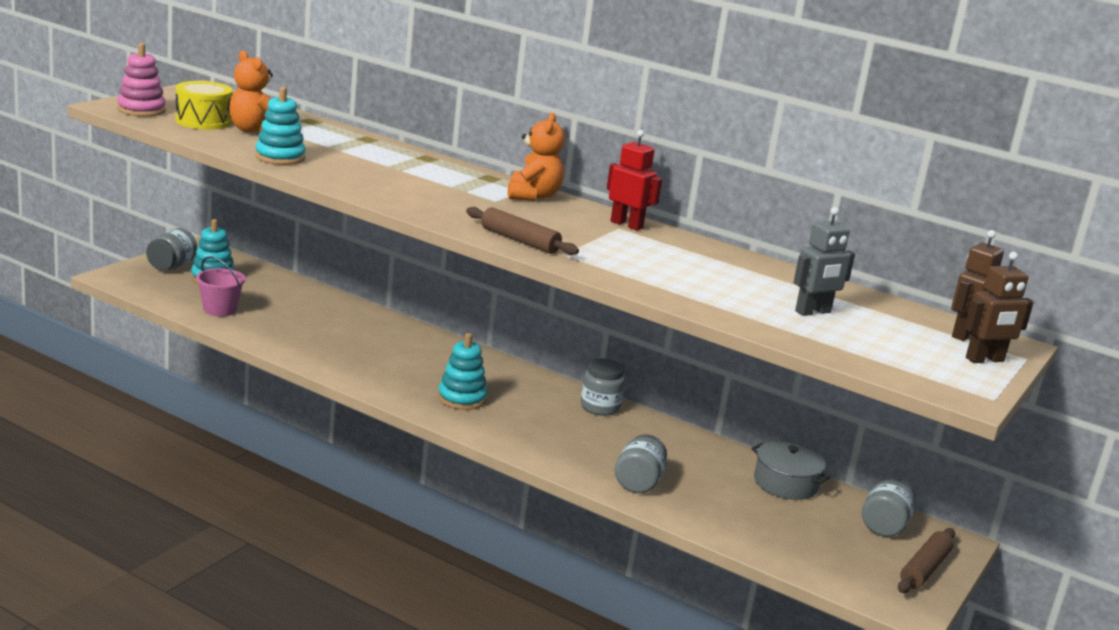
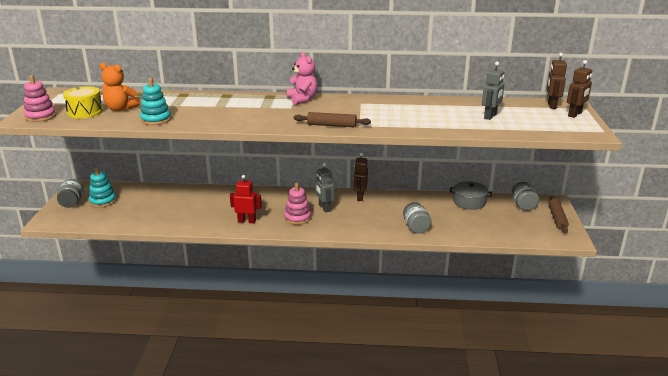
camera: 25 degrees left, 5 degrees up
pink bucket [196,256,246,317] -> none
turquoise stacking toy [438,333,488,410] -> pink stacking toy [284,183,311,225]
orange teddy bear [508,113,565,201] -> pink teddy bear [287,52,318,105]
grey jar [581,358,625,416] -> brown robot [354,153,368,201]
red robot [607,130,662,231] -> red robot moved to [230,175,262,223]
none -> grey robot [315,163,334,213]

